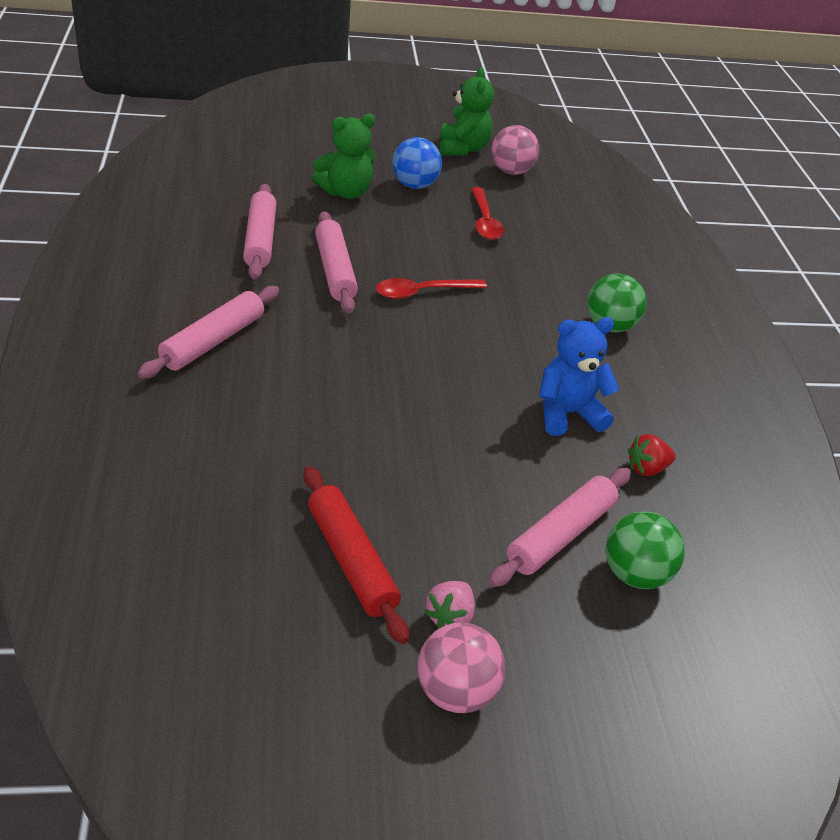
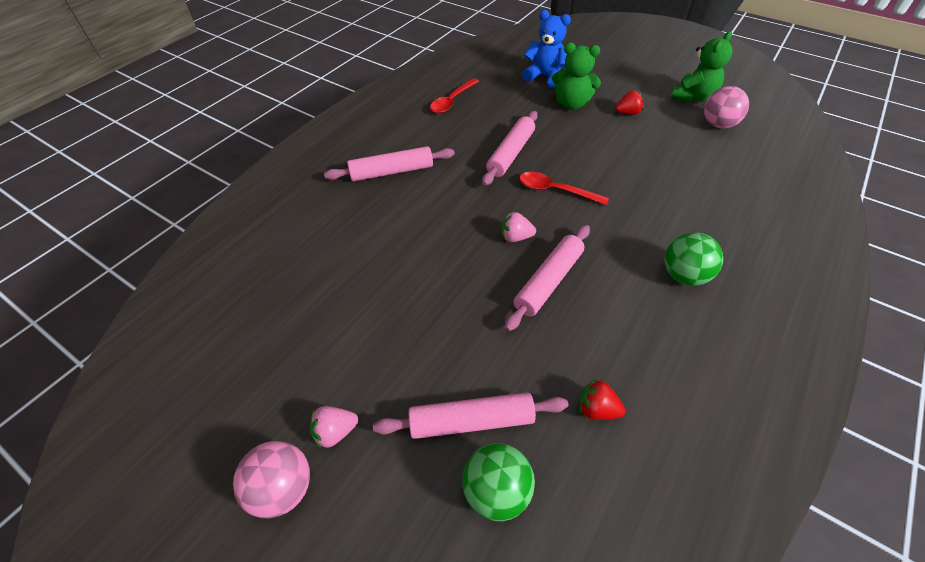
camera: 45 degrees right, 10 degrees up
pink rolling pin [243,184,276,279] -> pink rolling pin moved to [504,225,590,331]
red rolling pin [304,466,409,644] -> none
blue ball [392,137,442,189] -> red strawberry [615,90,644,115]
red spoon [471,187,504,240] -> red spoon moved to [430,78,479,113]
blue teddy bear [539,317,620,436] -> blue teddy bear moved to [522,10,571,88]
none -> pink strawberry [501,212,536,242]

